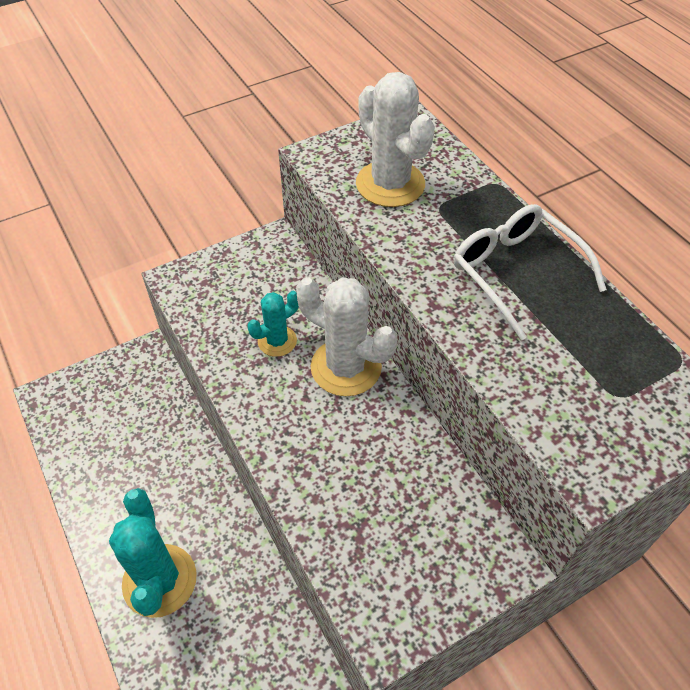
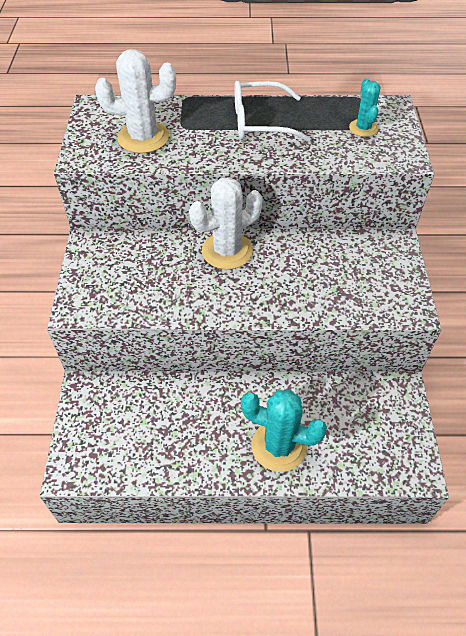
camera: 60 degrees left, 0 degrees up
turquoise cactus [247,291,299,357] -> turquoise cactus moved to [349,78,380,137]

